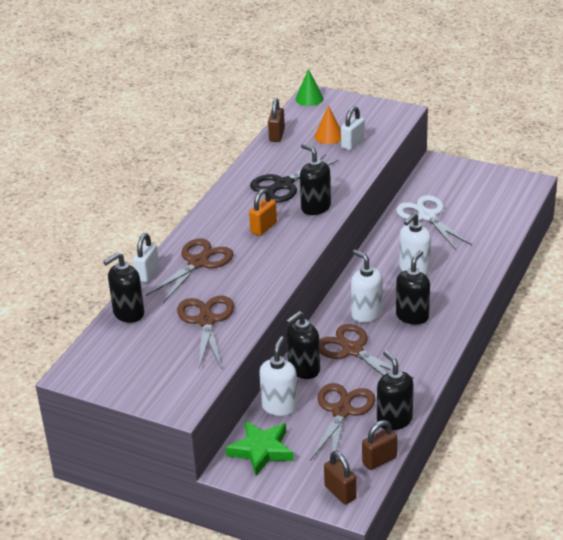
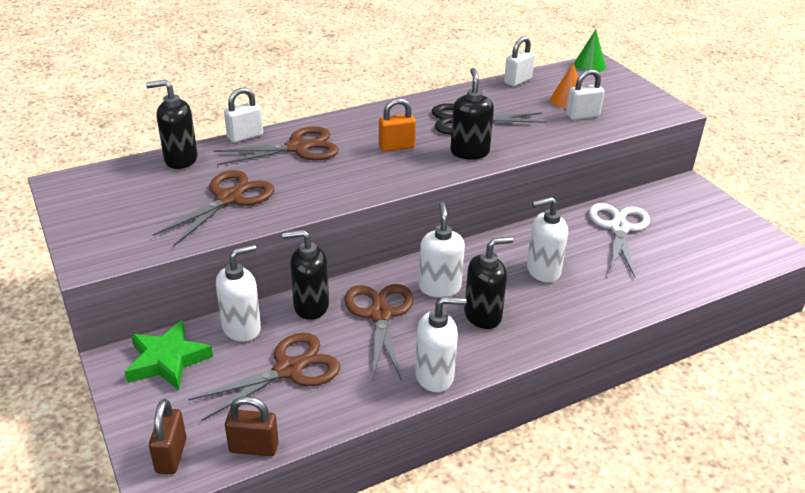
camera: 35 degrees right, 0 degrees up
brown padlock [268,98,285,142] -> white padlock [504,36,535,87]
black soap dispenser [377,350,414,430] -> none
none -> white soap dispenser [415,297,467,392]

